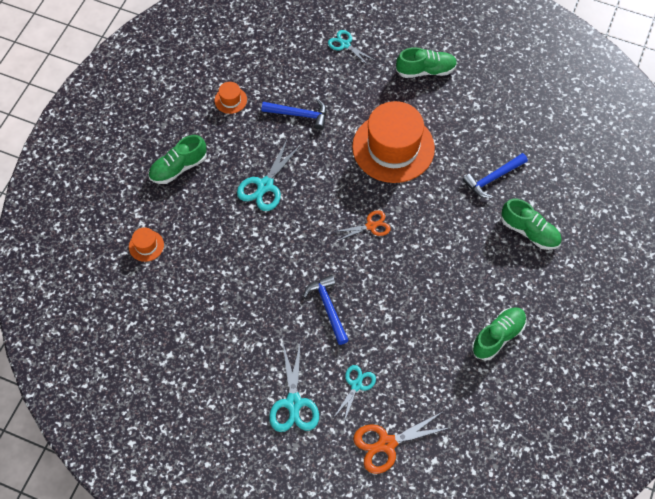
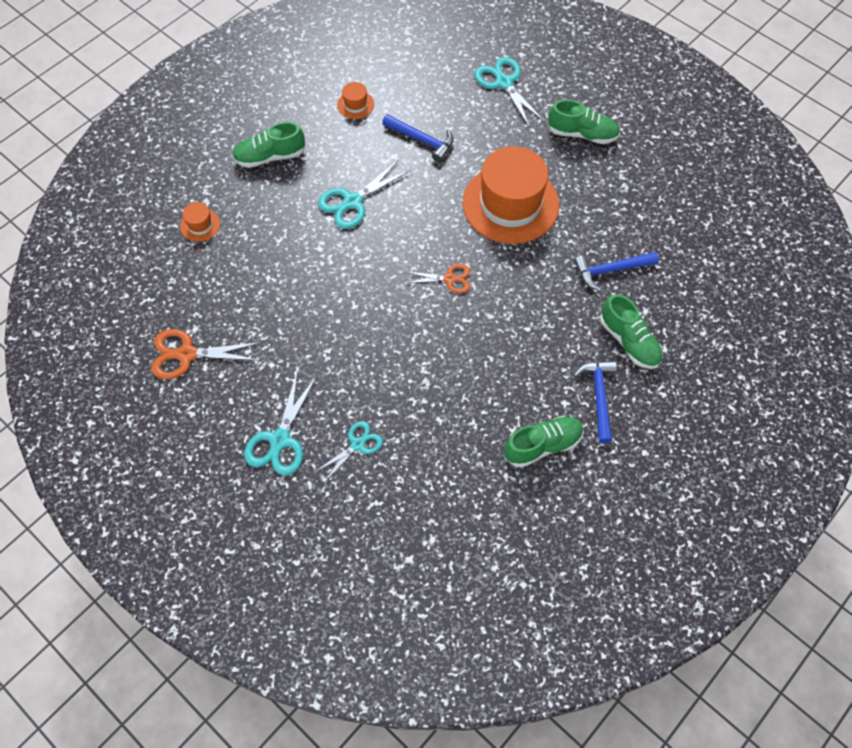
camera: 20 degrees right, 0 degrees up
blue hammer [303,275,349,345] -> blue hammer moved to [574,361,617,443]
turquoise scissors [328,30,374,66] -> turquoise scissors [474,57,545,128], size x1.57
orange scissors [354,411,452,474] -> orange scissors moved to [151,329,261,379]

